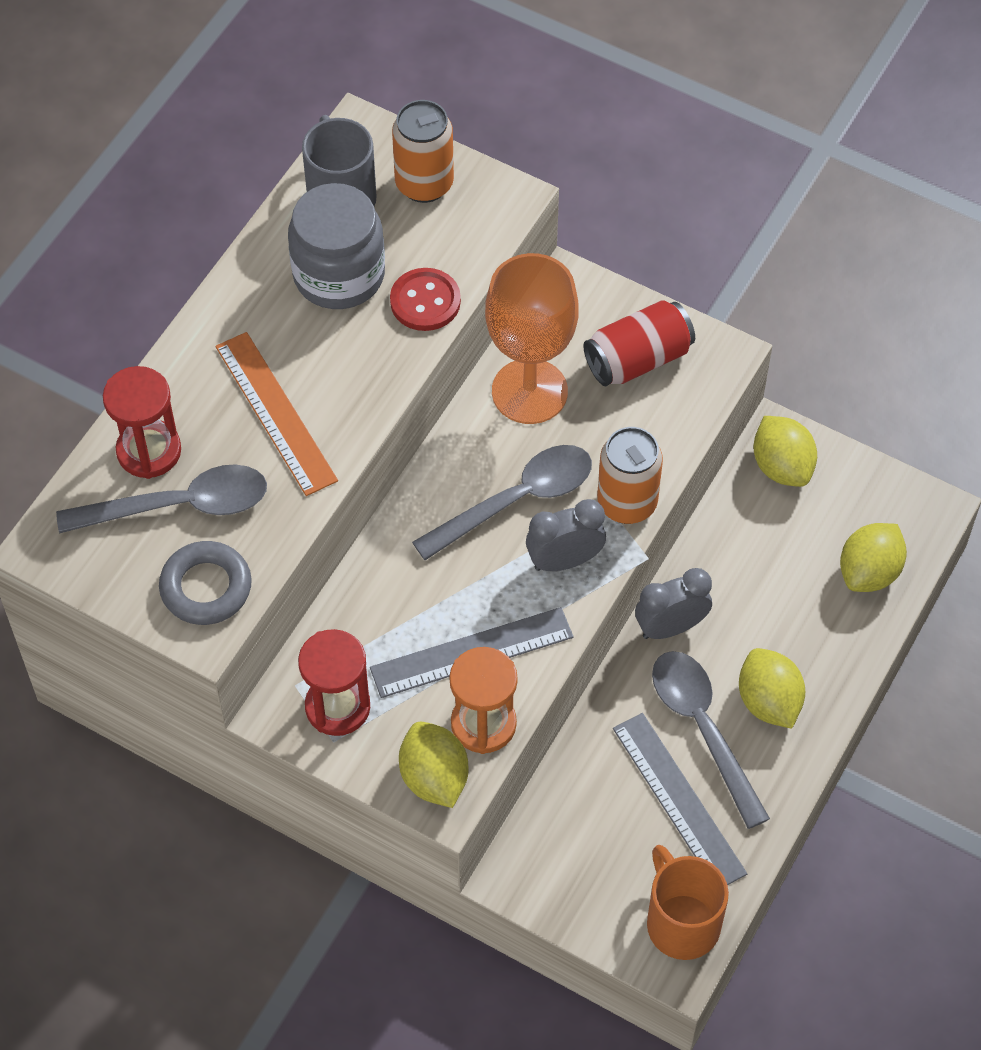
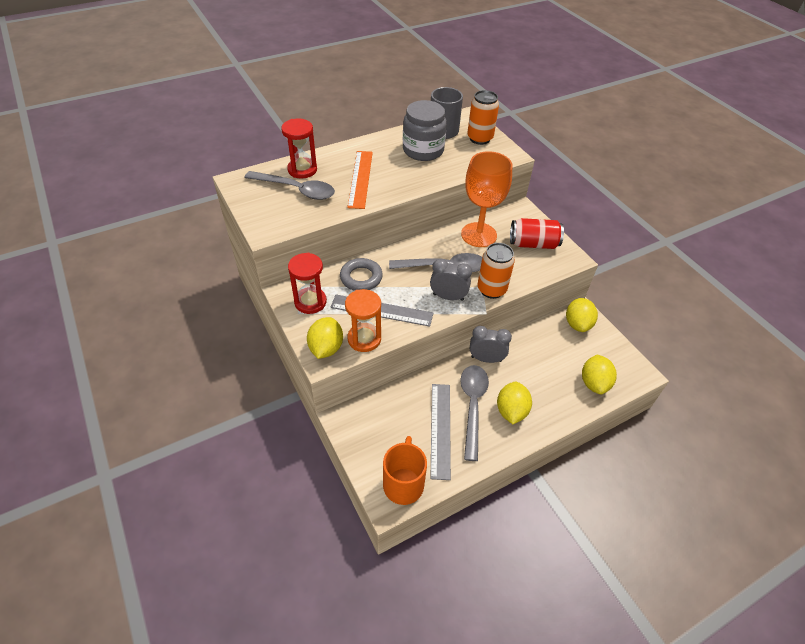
camera: 30 degrees right, 10 degrees down
grey ring [159,541,252,625] -> grey ring moved to [340,258,383,291]
red button [390,268,461,331] -> none
yellow lemon [840,523,907,592] -> yellow lemon turned 60 degrees counterclockwise [582,355,617,394]

